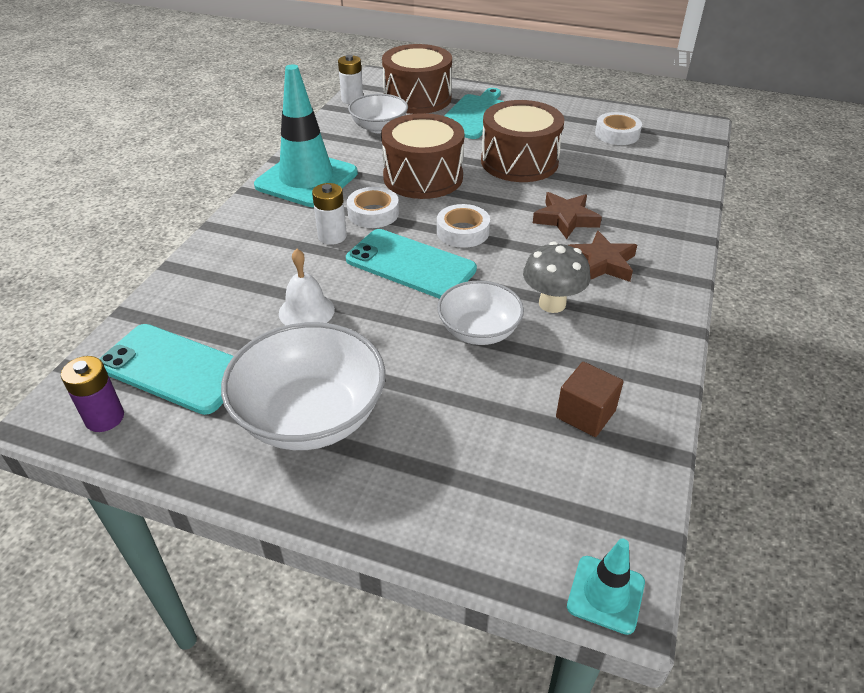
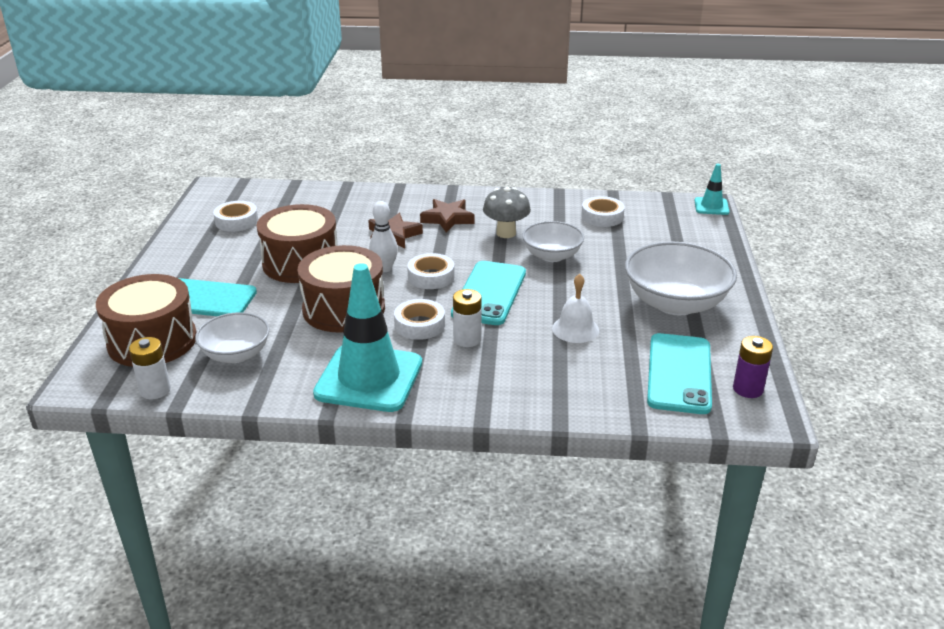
camera: 105 degrees left, 10 degrees down
brown cube [556,362,623,437] -> white tape [581,196,625,227]
none -> white bowling pin [369,201,398,272]

